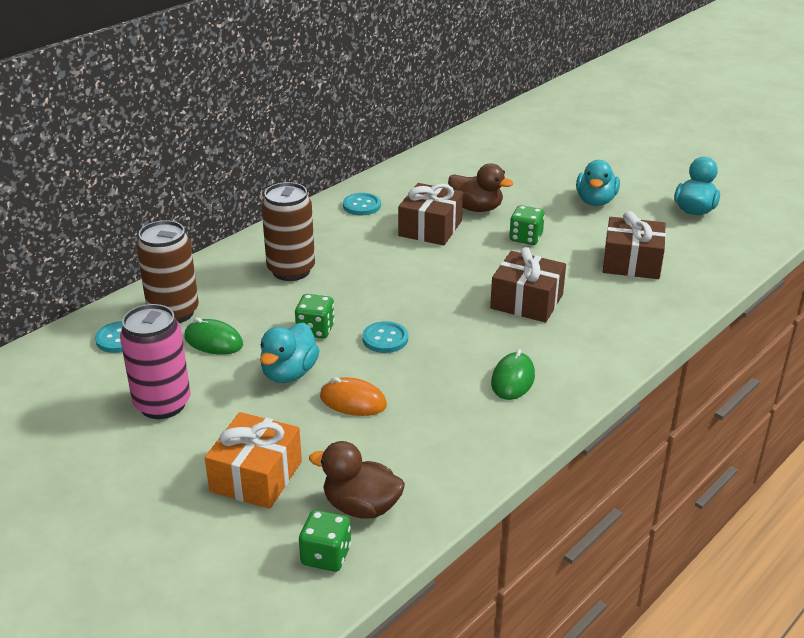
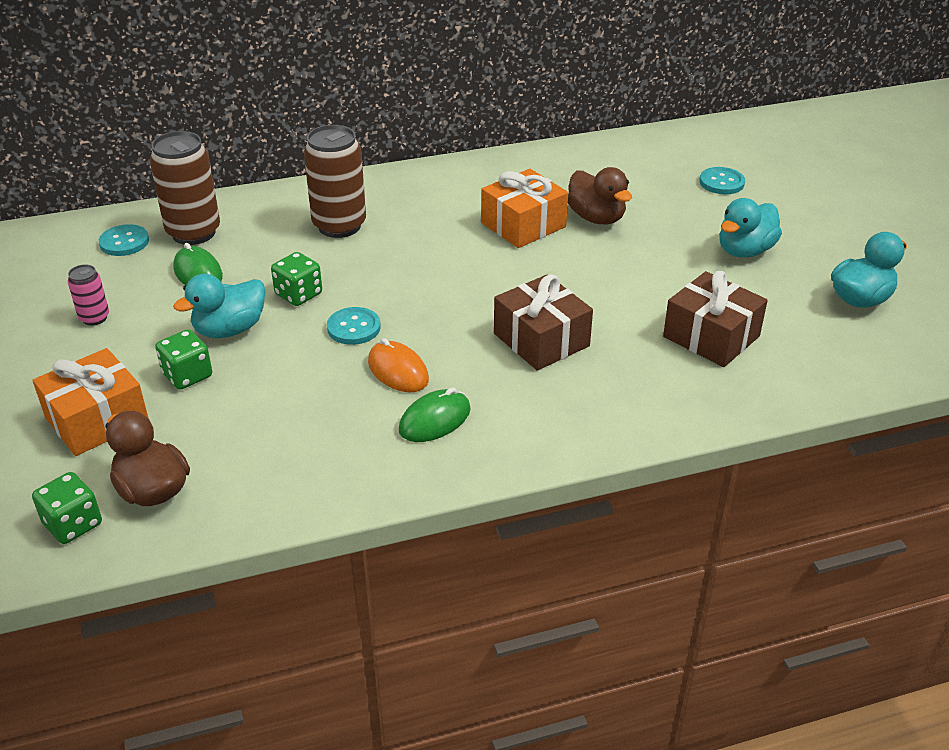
camera: 30 degrees right, 5 degrees up
pink can [120,304,191,419] -> pink can [68,264,109,326], size x0.50
orange mouse [320,377,387,416] -> orange mouse moved to [368,338,429,392]
turquoise button [343,193,381,215] -> turquoise button moved to [699,167,745,194]
brown gift [398,183,463,245] -> orange gift [481,169,568,248]
green dice [509,205,545,245] -> green dice moved to [155,329,212,390]

